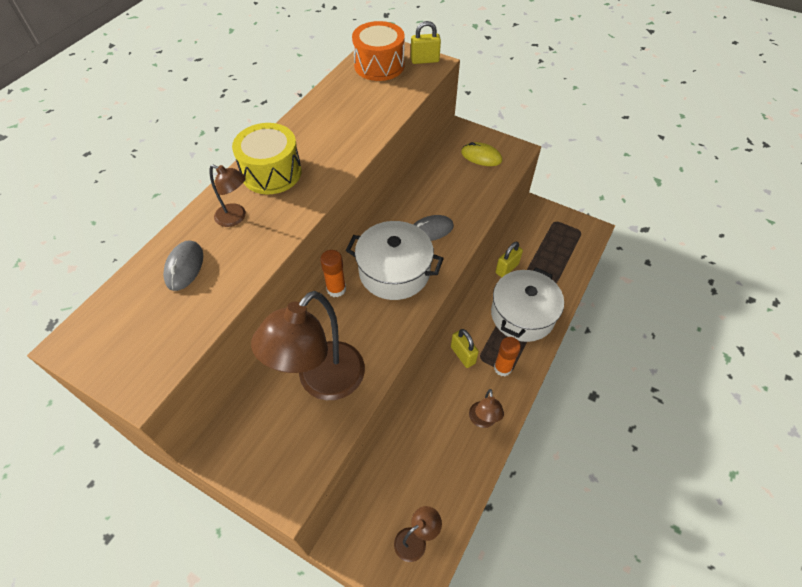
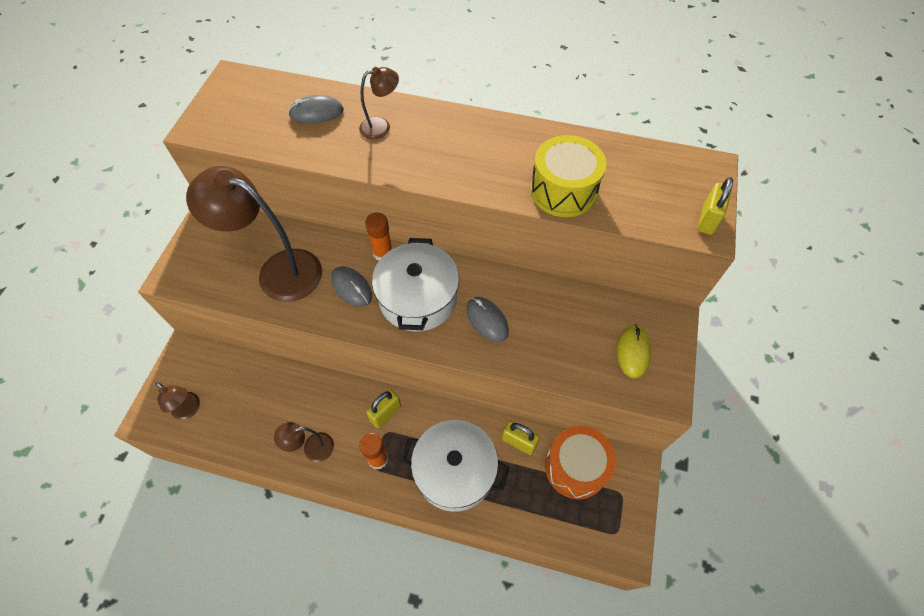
camera: 75 degrees right, 5 degrees up
brown lamp [209,165,246,227] -> brown lamp turned 120 degrees counterclockwise [359,67,399,139]
yellow drum [232,123,302,194] -> yellow drum moved to [530,135,606,217]
orange drum [352,21,405,81] -> orange drum moved to [545,426,616,499]
yellow padlock [411,21,441,64] -> yellow padlock turned 45 degrees clockwise [697,177,733,235]
none -> grey mouse [331,266,372,307]

